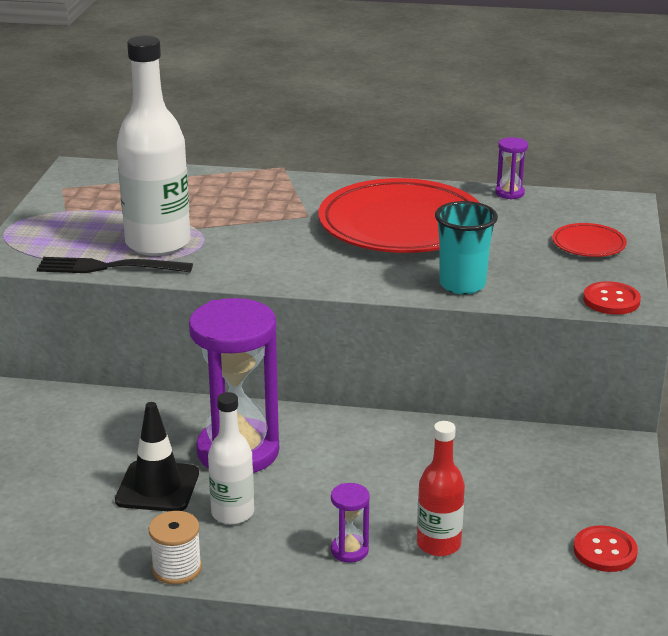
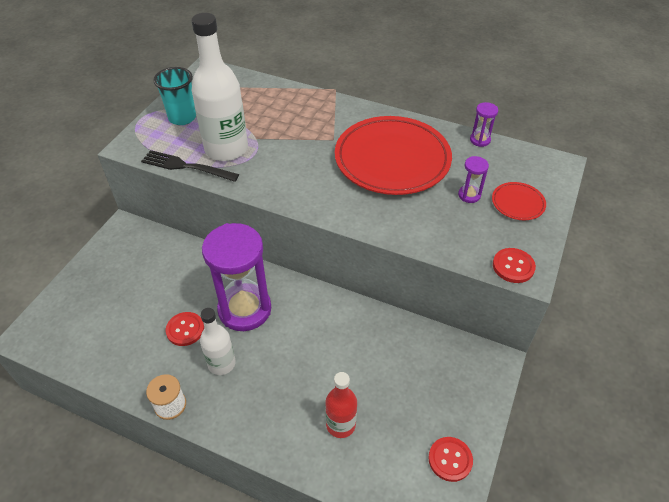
camera: 15 degrees right, 20 degrees up
black traffic cone [115,402,199,511] -> red button [166,312,204,346]
purple hourglass [331,483,370,563] -> purple hourglass moved to [458,156,489,203]
turquoise cup [435,201,498,295] -> turquoise cup moved to [153,67,196,125]

